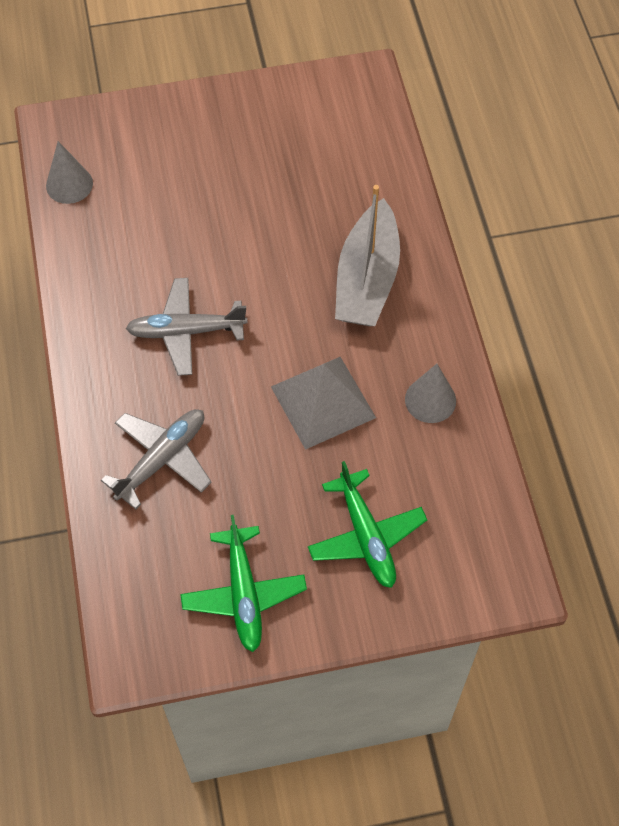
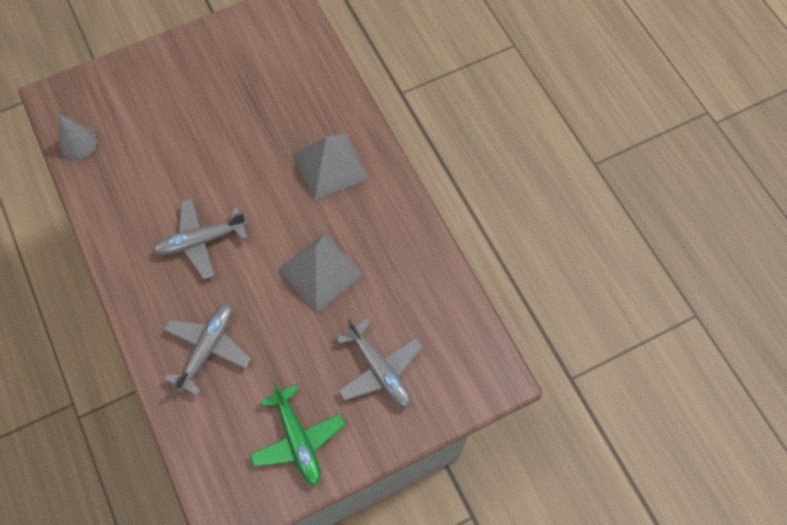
camera: 15 degrees left, 5 degrees up
green plane [308,461,427,588] -> grey plane [337,318,423,407]
grey boat [335,185,400,326] -> grey pyramid [292,133,368,201]
grey cone [405,364,456,423] -> none

